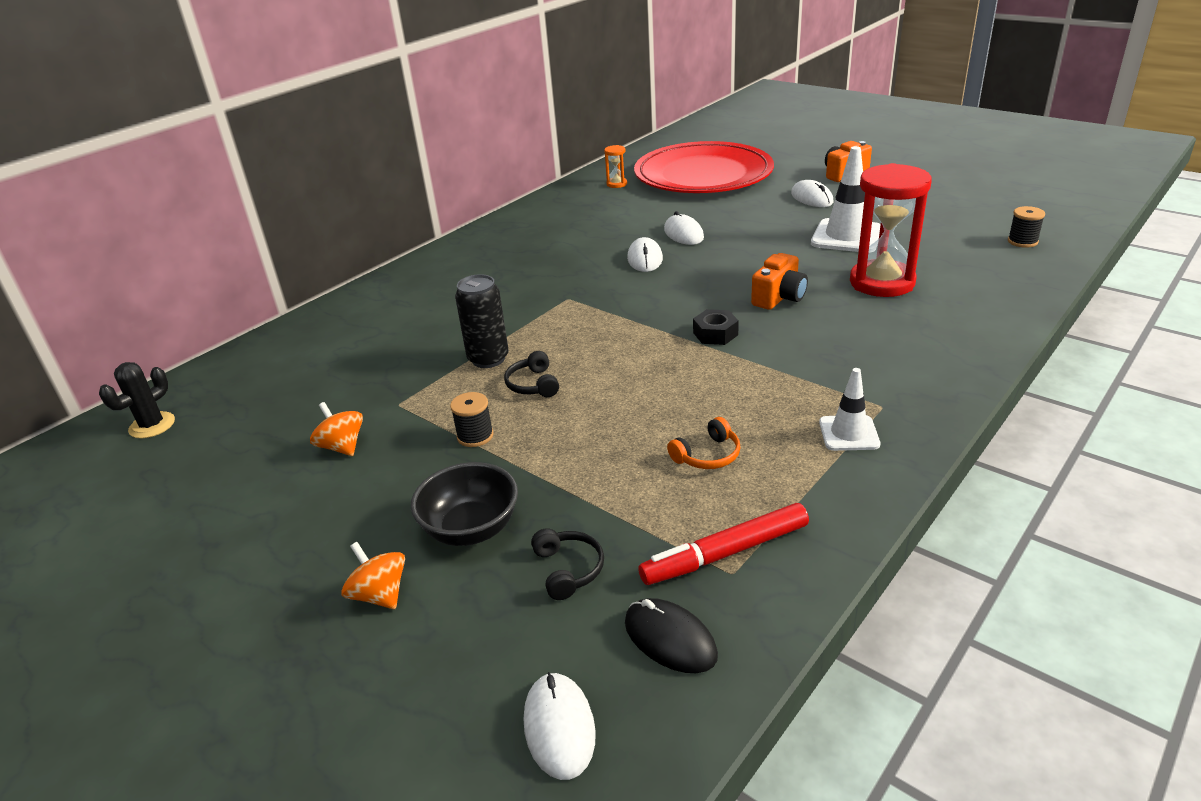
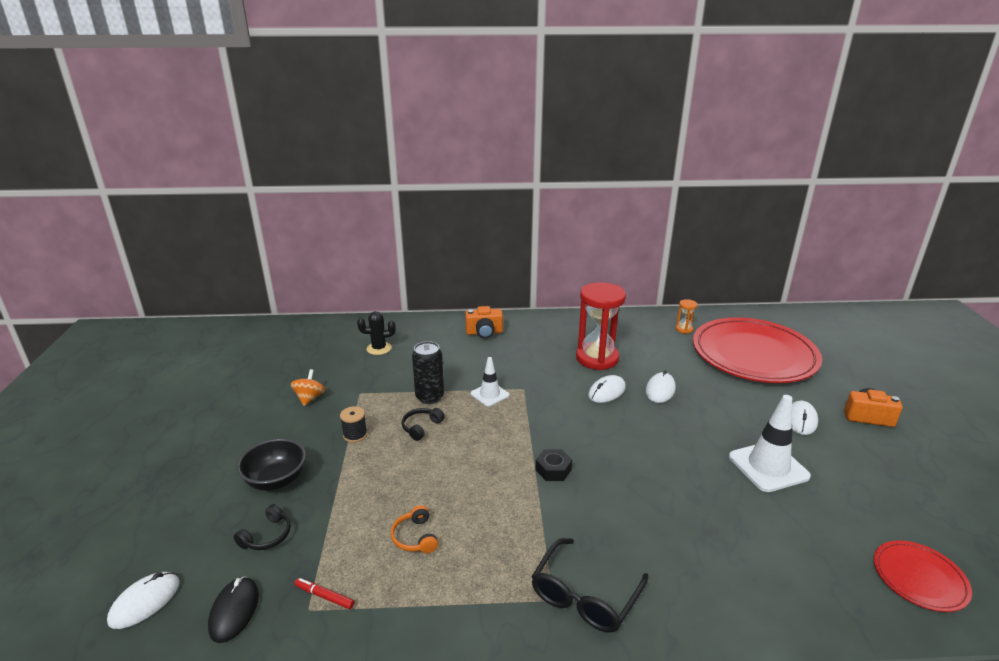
camera: 45 degrees right, 5 degrees down
black cactus [99,362,175,438] -> black cactus moved to [357,311,396,355]
orange spinning top [341,542,405,609] -> none
red marker [638,503,809,585] -> red marker [295,578,354,609], size x0.52
orange headphones [667,417,741,469] -> orange headphones turned 60 degrees clockwise [391,505,438,553]
orange camera [751,253,808,310] -> orange camera moved to [465,306,503,339]
white traffic cone [819,368,880,451] -> white traffic cone moved to [471,357,509,407]
red hourglass [850,163,932,297] -> red hourglass moved to [576,282,626,370]
black spool [1008,206,1045,248] -> red plate [874,540,972,612]
none -> black glasses [531,538,648,632]

